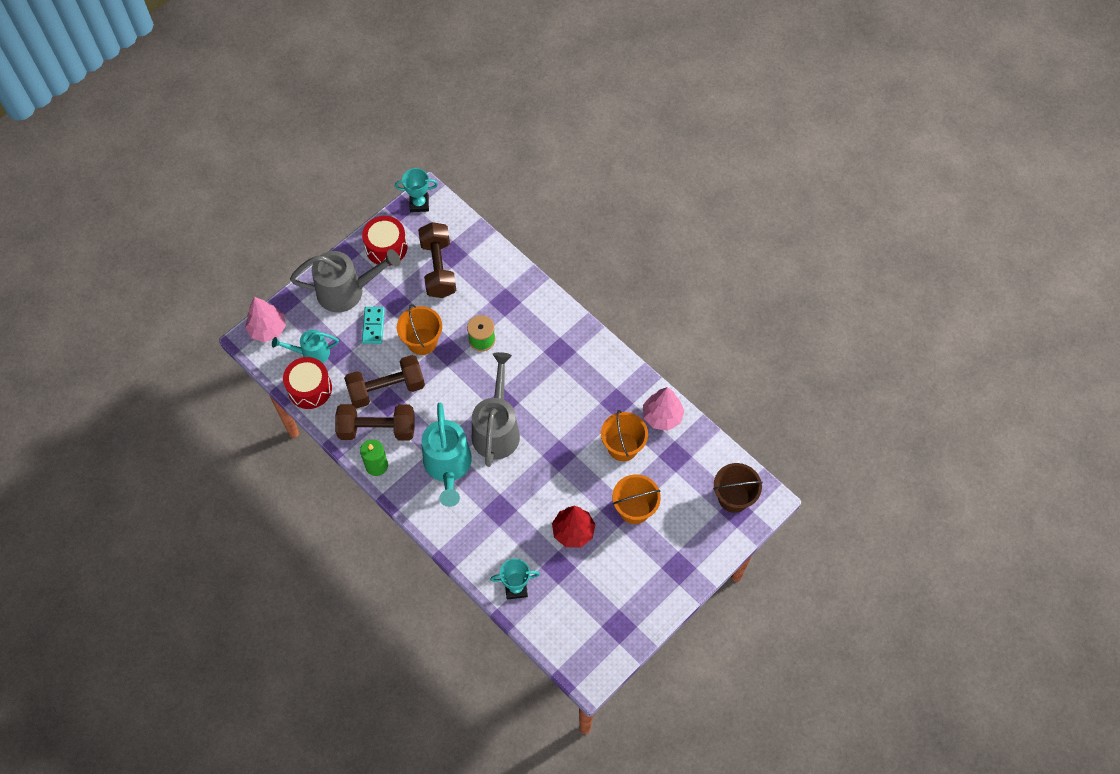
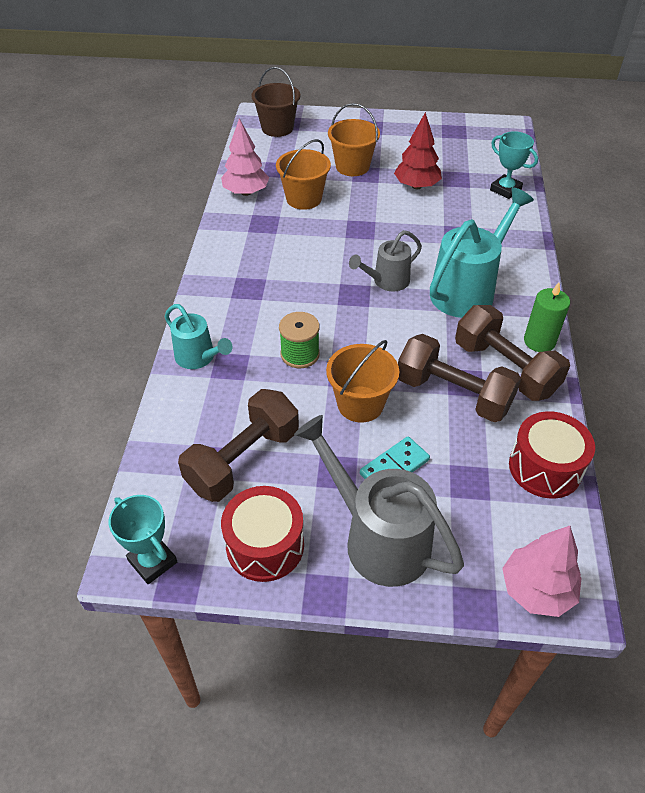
camera: 130 degrees left, 15 degrees down
turquoise watering can [272,330,339,363] -> turquoise watering can moved to [165,304,233,369]
grey watering can [472,352,520,467] -> grey watering can [349,230,422,291], size x0.58

